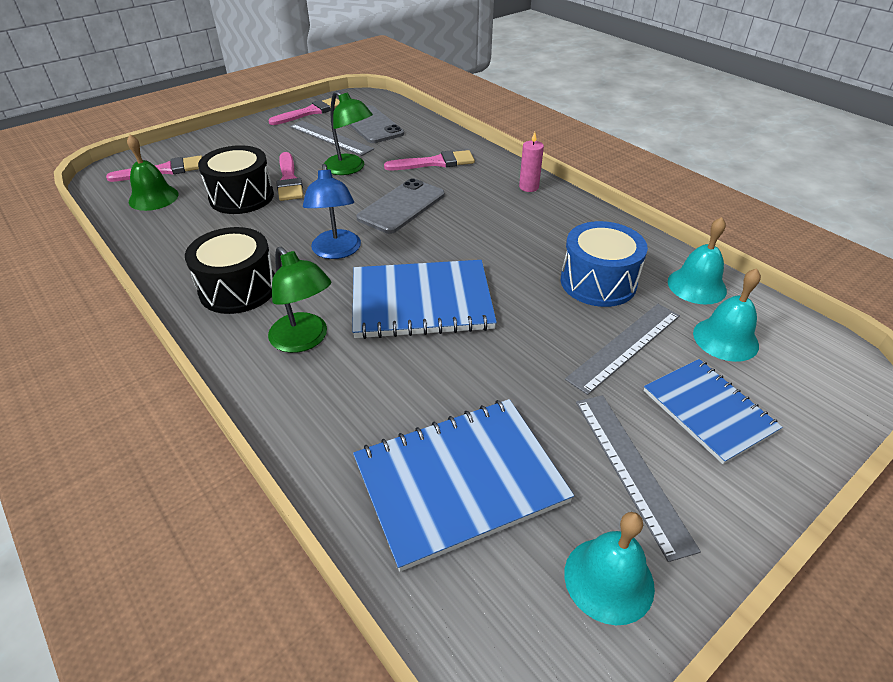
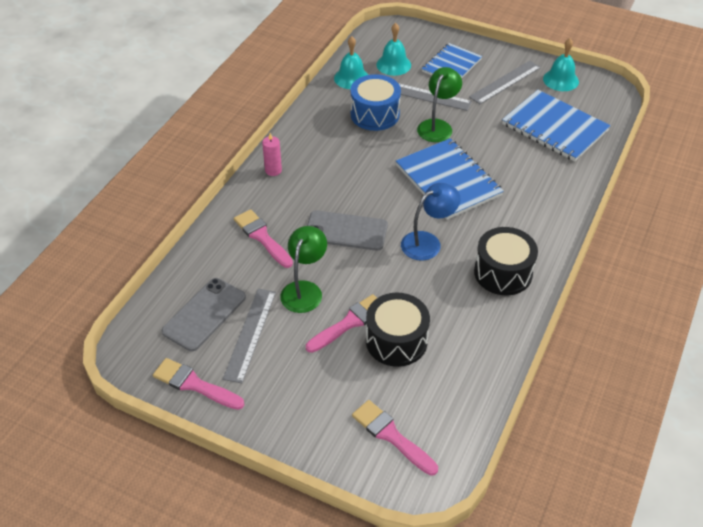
camera: 115 degrees left, 5 degrees up
green bell [127,135,179,211] -> none
green lamp [268,247,331,353] -> green lamp moved to [417,67,462,142]

